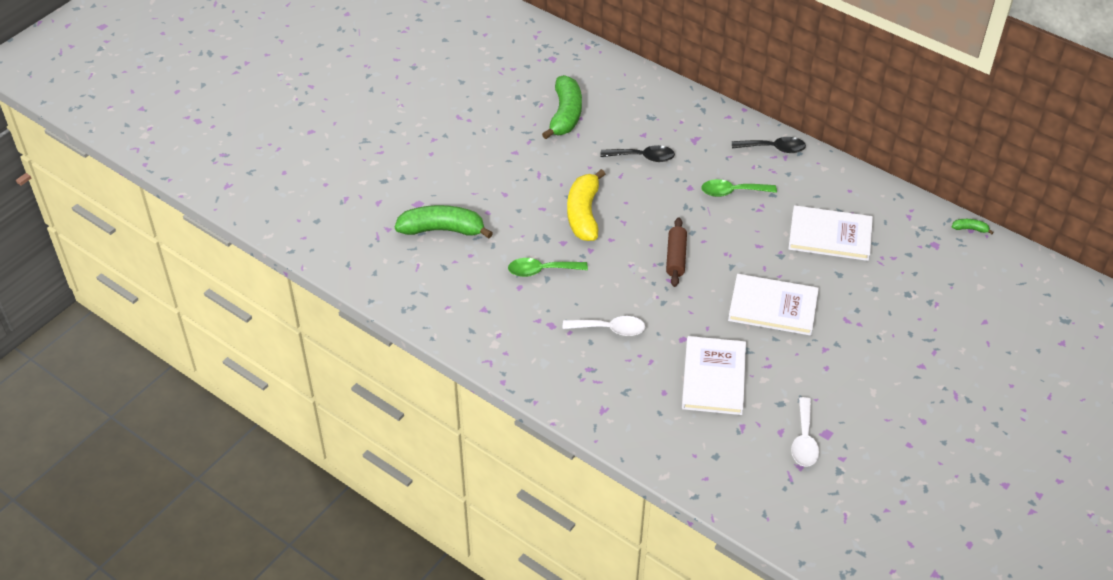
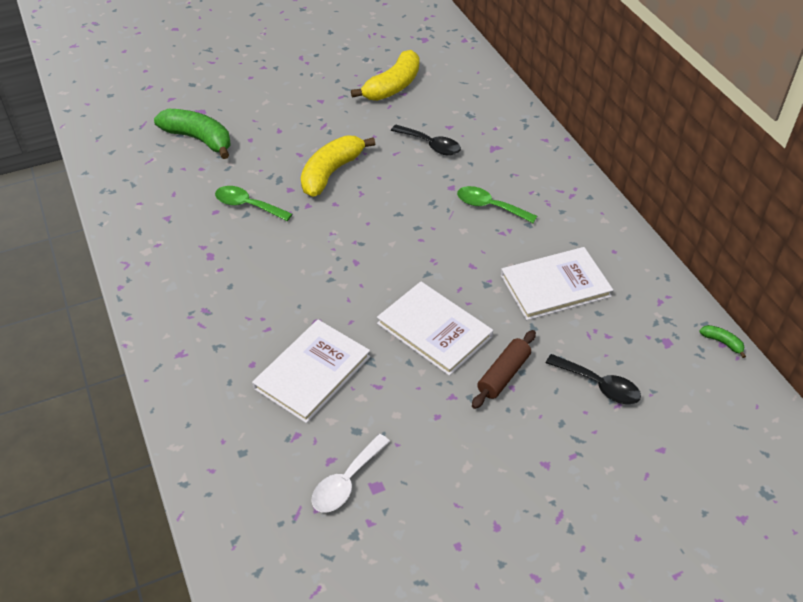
camera: 30 degrees right, 0 degrees up
green banana [542,75,582,139] -> yellow banana [351,50,419,101]
white spoon [563,316,645,336] -> none
brown rolling pin [666,218,687,287] -> brown rolling pin moved to [472,330,536,409]
black spoon [732,137,806,153] -> black spoon moved to [546,354,641,405]
white book [788,205,873,261] -> white book turned 60 degrees counterclockwise [501,247,613,320]

